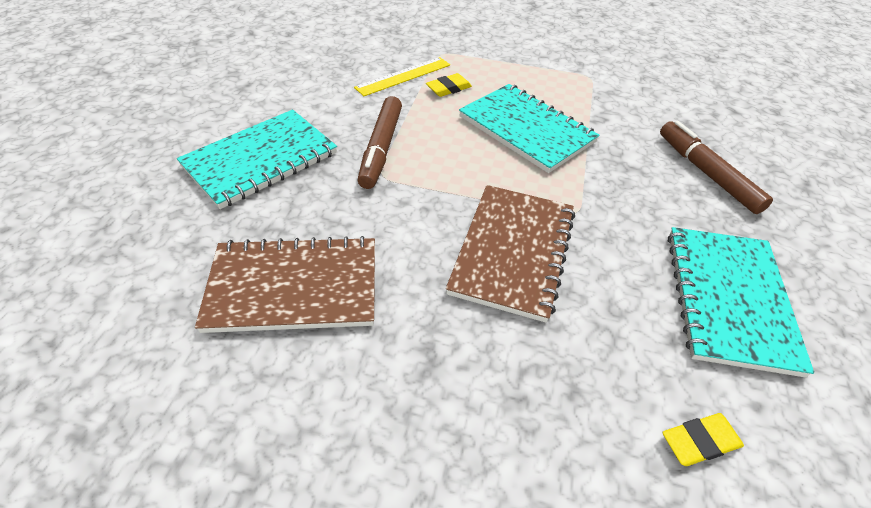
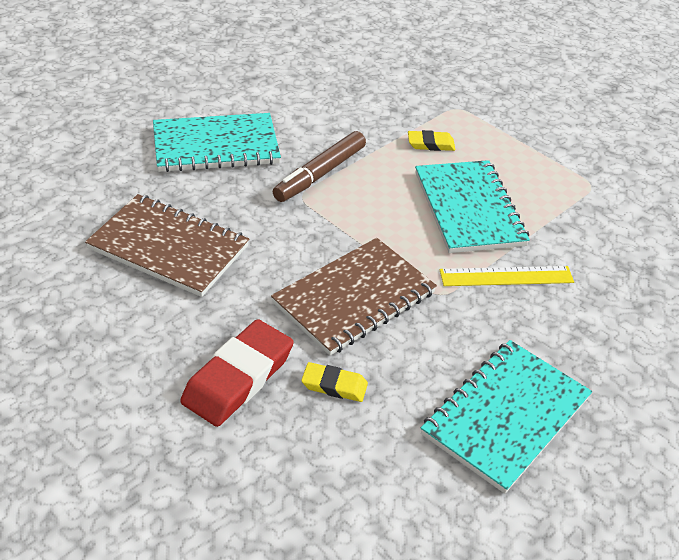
camera: 30 degrees right, 5 degrees down
yellow ruler [354,57,450,96] -> yellow ruler moved to [440,266,574,286]
brown marker [660,121,773,214] -> none
yellow eraser [662,413,744,466] -> yellow eraser moved to [301,362,368,402]
none -> red eraser [180,319,294,427]

